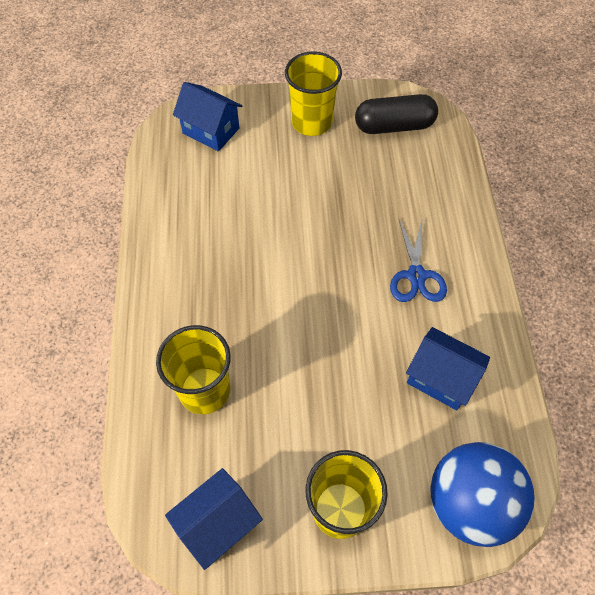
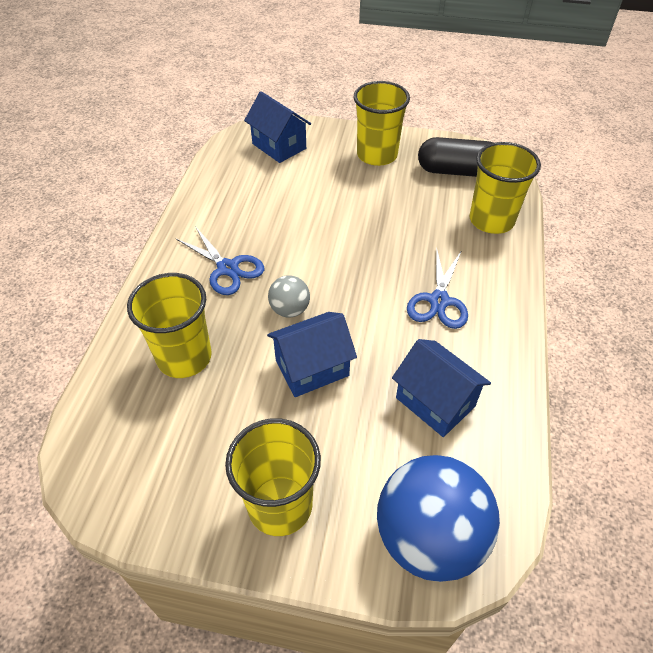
camera: 15 degrees right, 10 degrees down
blue house [165,468,263,570] -> blue house moved to [267,312,357,397]
none -> blue scissors [175,226,264,295]
none -> grey ball [268,275,310,317]
none -> yellow cup [469,142,541,234]

